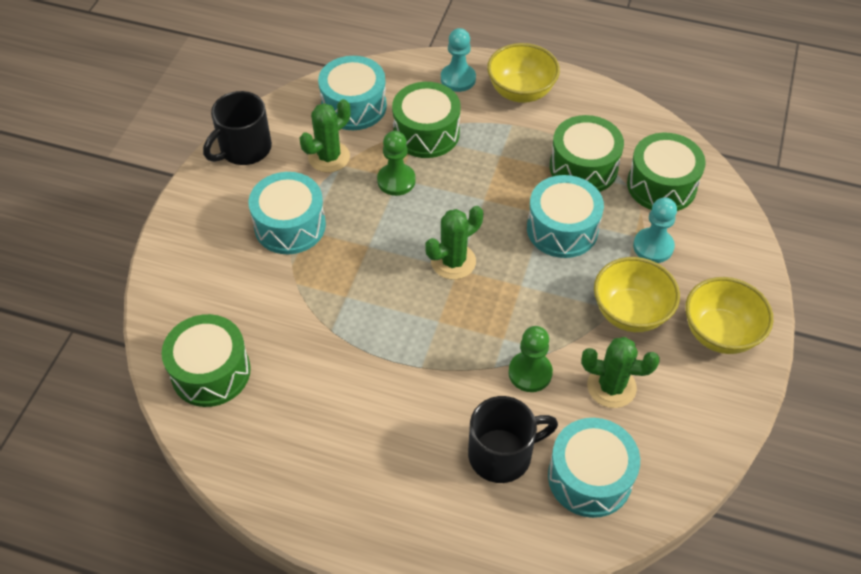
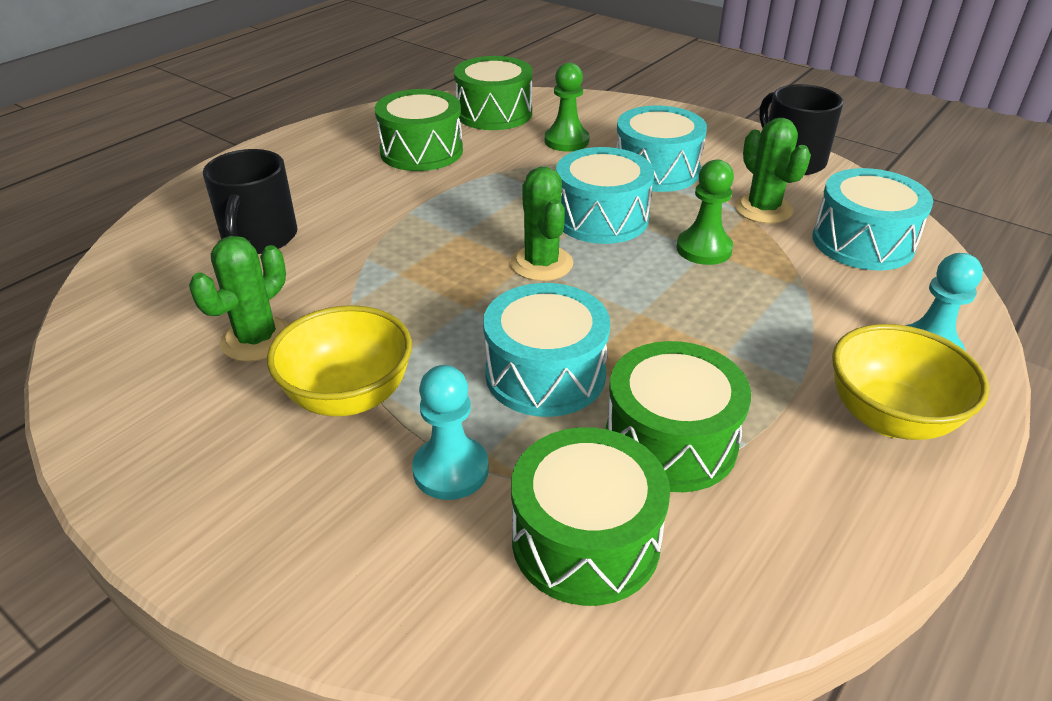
camera: 110 degrees right, 15 degrees down
green drum [392,82,461,158] -> green drum moved to [375,89,463,171]
green pawn [508,326,553,392] -> green pawn moved to [545,62,589,152]
turquoise drum [548,418,640,518] -> turquoise drum moved to [556,147,654,244]
yellow bowl [685,277,773,354] -> none

